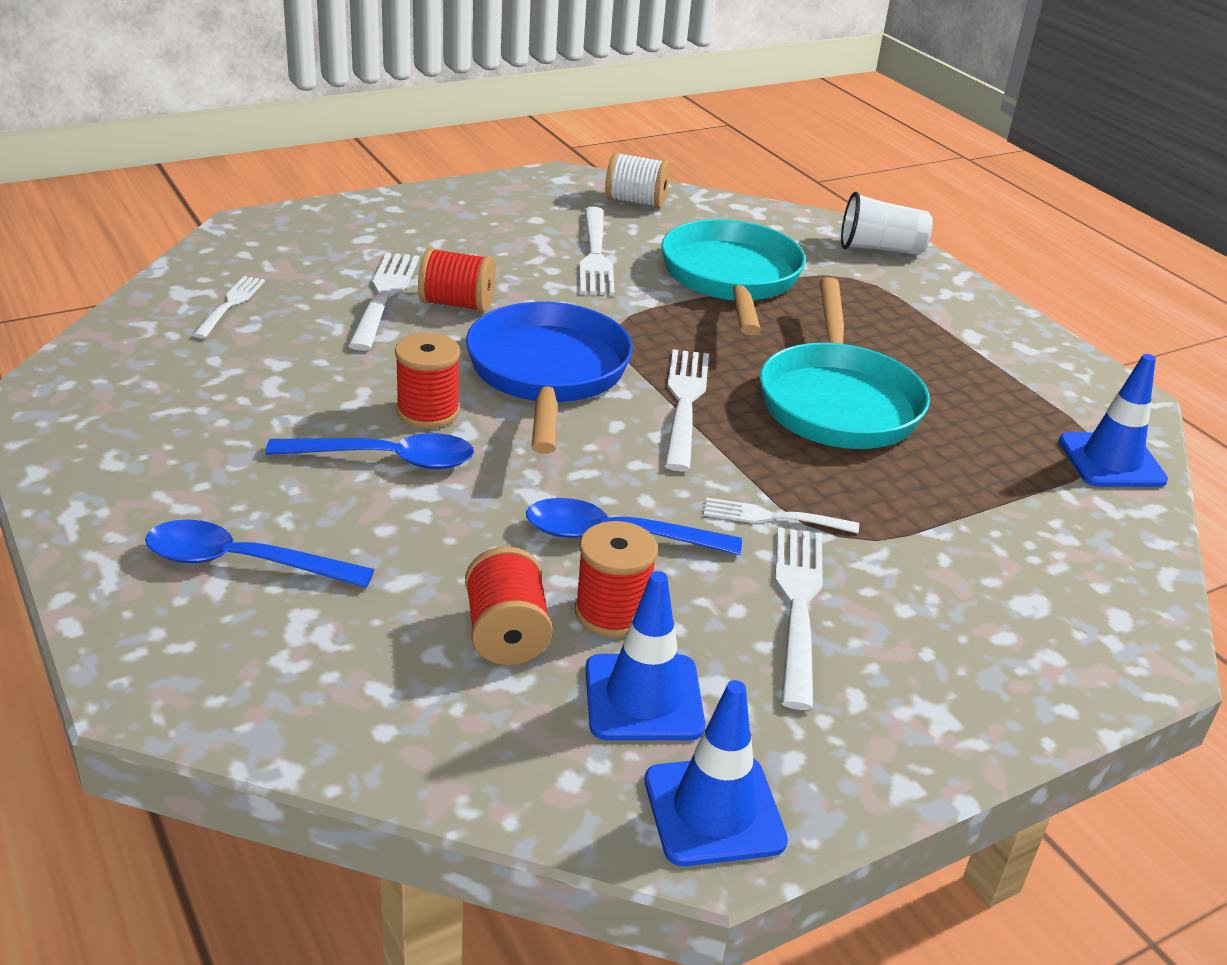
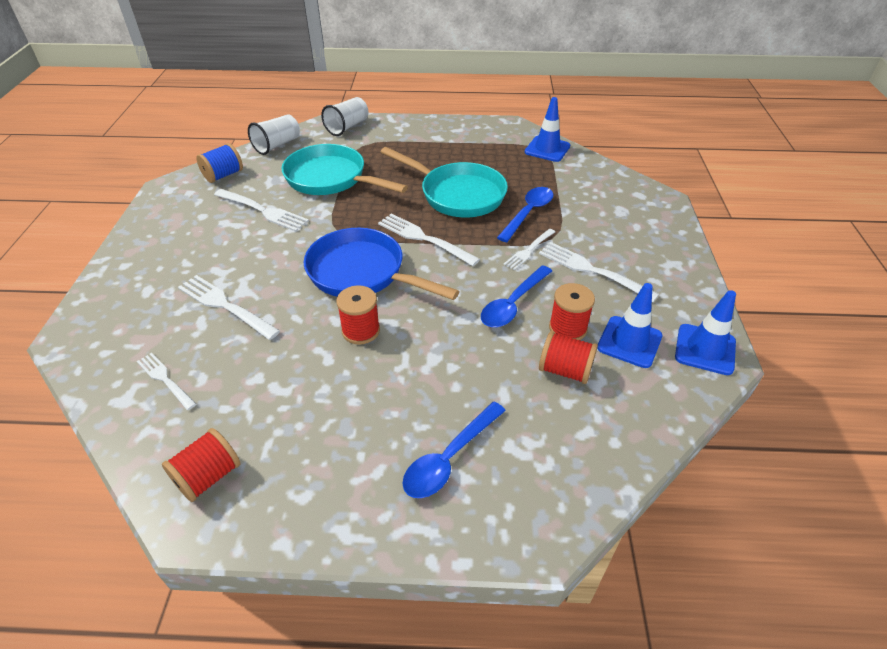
camera: 55 degrees left, 10 degrees up
blue spoon [266,433,474,469] -> blue spoon moved to [497,187,554,242]
red spool [418,247,495,312] -> red spool moved to [162,428,241,502]
white spool [605,152,670,208] -> blue spool [196,143,243,183]
none -> white cup [248,114,300,155]

